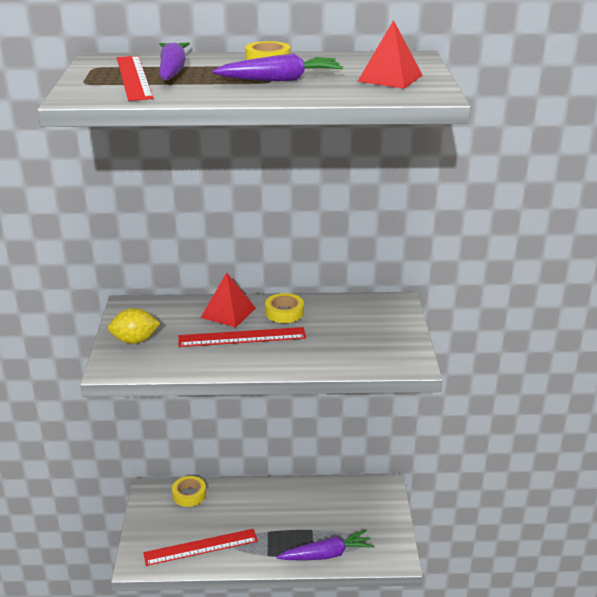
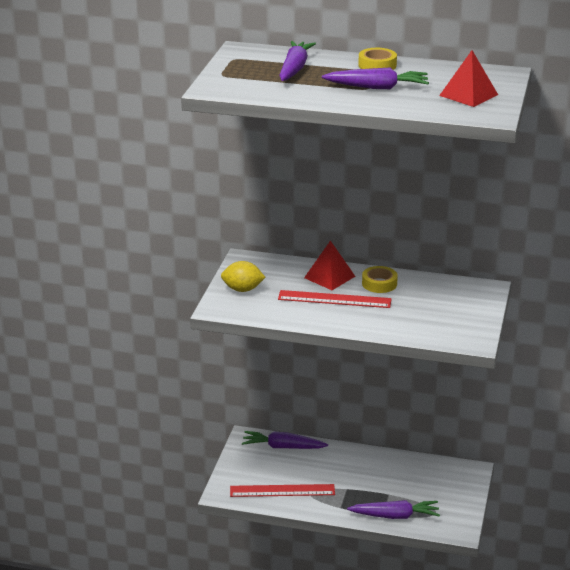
camera: 15 degrees right, 0 degrees up
red ruler [117,56,153,101] -> none
yellow tape [172,476,206,507] -> purple carrot [242,431,328,449]

